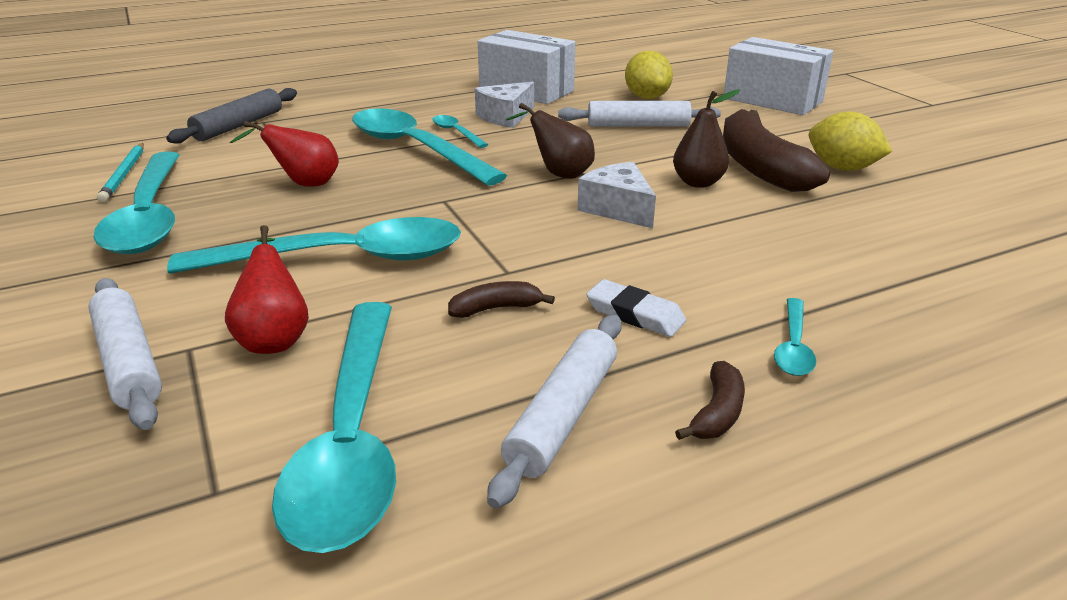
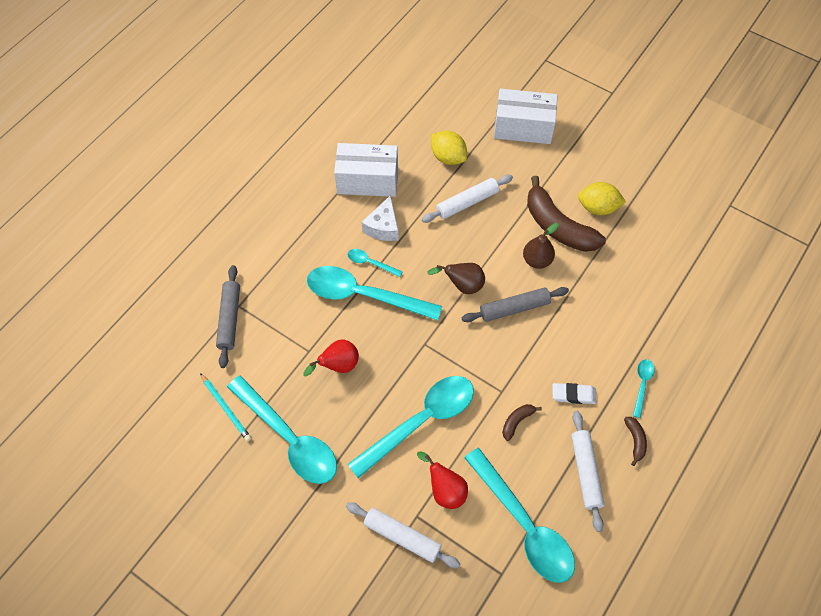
camera: 30 degrees left, 30 degrees up
white cheese [577,162,656,228] -> grey rolling pin [462,287,569,322]
turquoise spoon [774,298,816,376] -> turquoise spoon turned 150 degrees counterclockwise [633,359,655,418]

